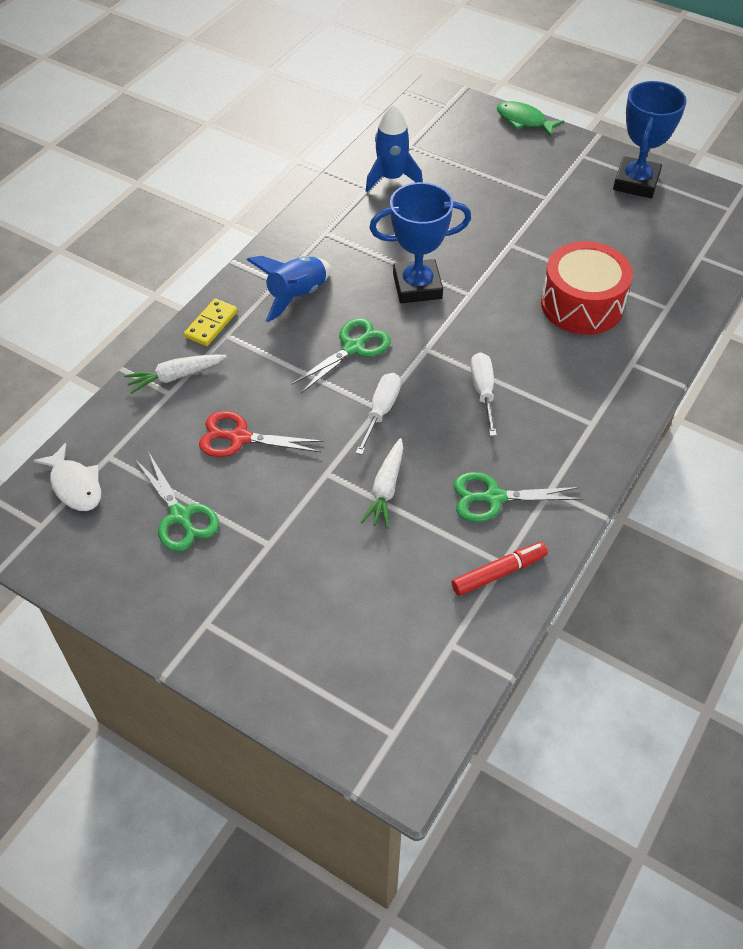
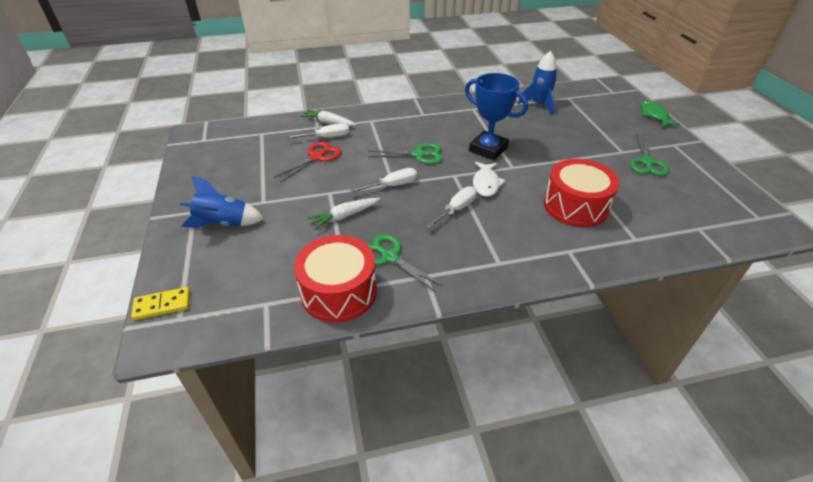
camera: 45 degrees right, 10 degrees down
white fish [33,443,101,511] -> white fish moved to [473,162,506,197]
green scissors [135,451,219,552] -> green scissors moved to [630,134,669,176]
yellow domino [184,298,238,346] -> yellow domino moved to [131,287,190,320]
red scissors [199,411,324,457] -> red scissors turned 75 degrees clockwise [273,142,341,182]
blue rocket [247,256,331,322] -> blue rocket moved to [180,176,264,228]
red marker [452,542,548,596] -> red drum [294,235,377,323]
blue trophy [613,81,687,198] -> none
none -> white screwdriver [287,123,349,139]

